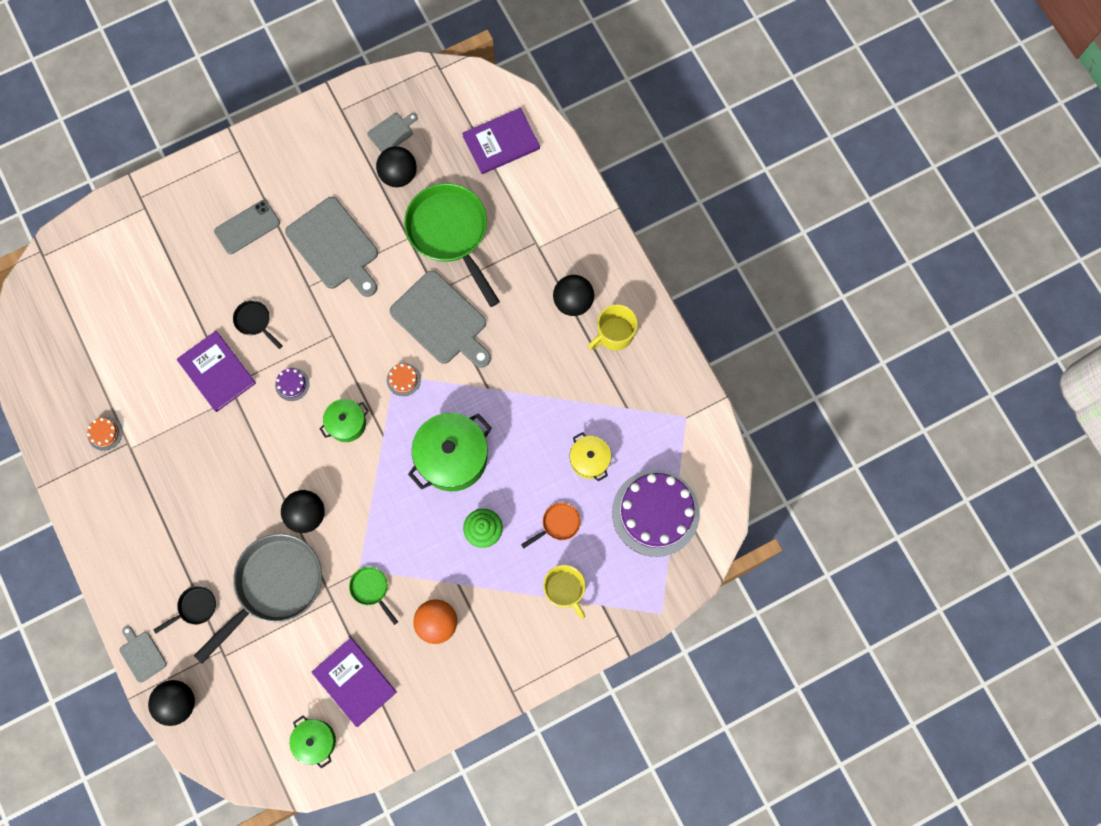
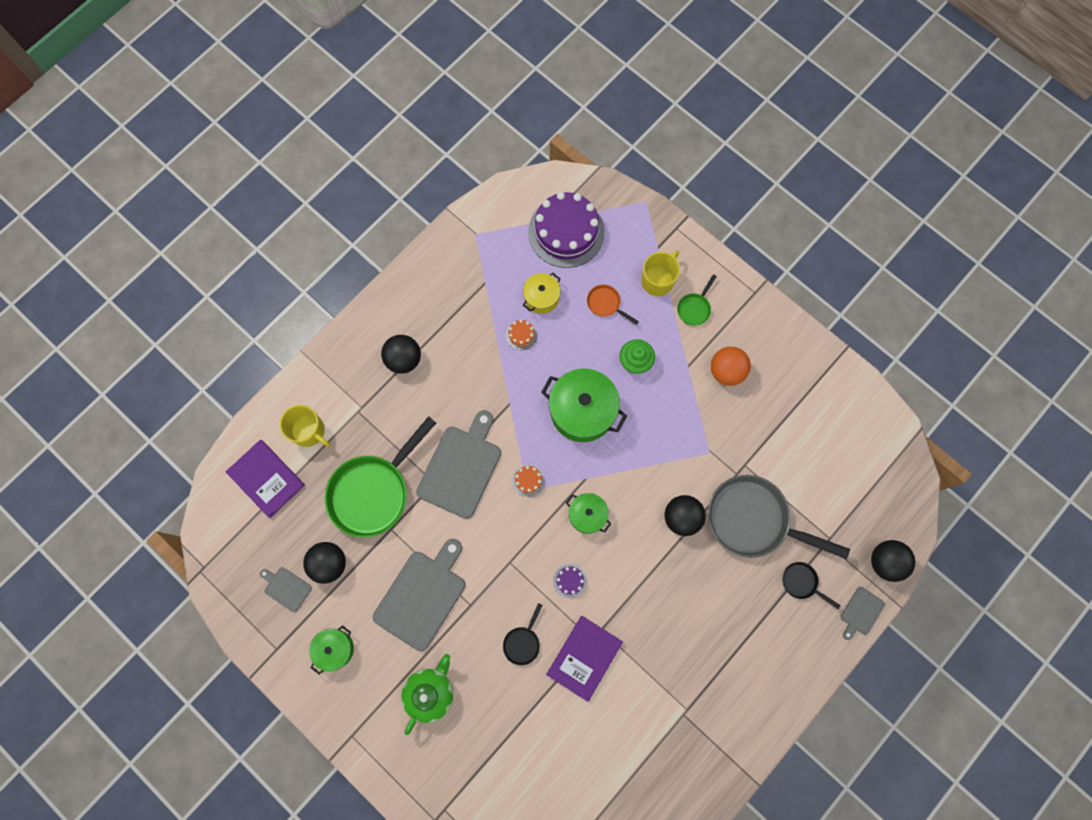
camera: 110 degrees left, 0 degrees up
orange cake [87,417,123,451] -> orange cake moved to [506,320,537,350]
grey phone [214,200,280,254] -> green teapot [401,654,454,735]
green pot [290,716,336,768] -> green pot moved to [309,625,354,674]
purple book [312,638,397,727] -> none
green pan [349,567,398,625] -> green pan moved to [677,274,717,326]
yellow mug [588,304,638,350] -> yellow mug moved to [280,405,330,447]

